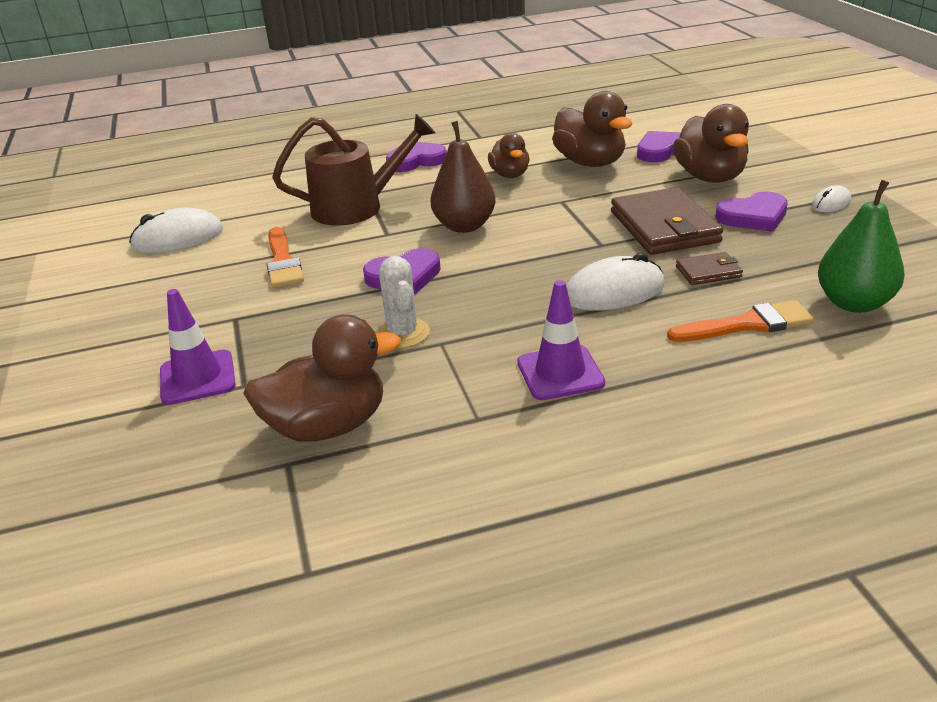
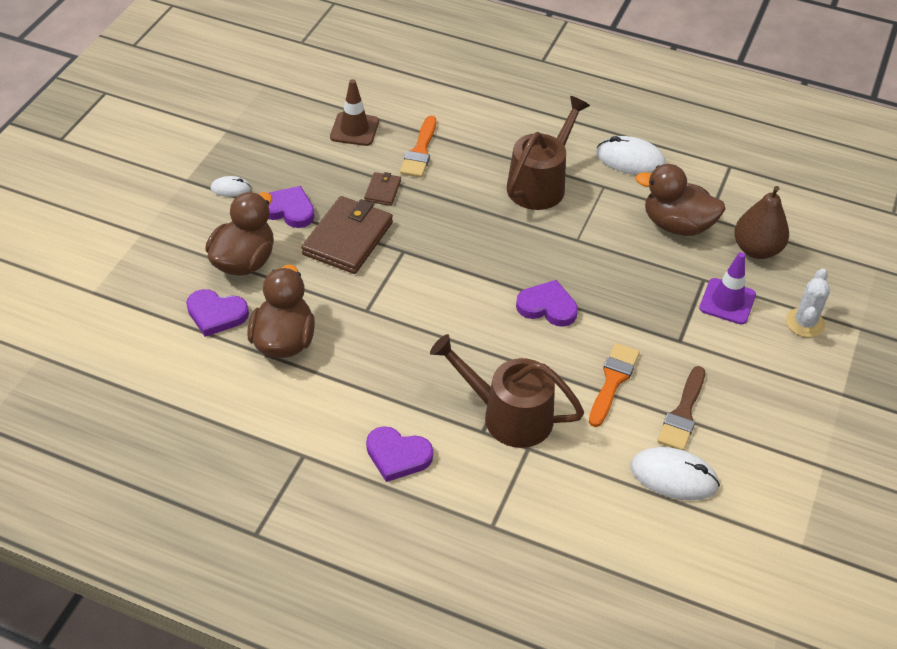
camera: 145 degrees left, 15 degrees up
white cactus [376,256,430,348] -> white cactus moved to [786,269,830,338]
brown pear [430,121,496,233] -> brown pear moved to [734,186,789,259]
brown duck [488,133,530,178] -> none
purple traffic cone [517,280,605,400] -> brown watering can [507,96,590,210]
white mouse [566,253,665,311] -> white mouse moved to [596,136,666,175]
orange brush [667,300,814,342] -> orange brush turned 105 degrees counterclockwise [400,116,436,178]
brown wallet [676,252,743,285] -> brown wallet turned 75 degrees clockwise [364,172,401,206]
green pear [818,180,905,313] -> brown traffic cone [330,79,379,146]
none -> brown brush [657,366,705,451]

